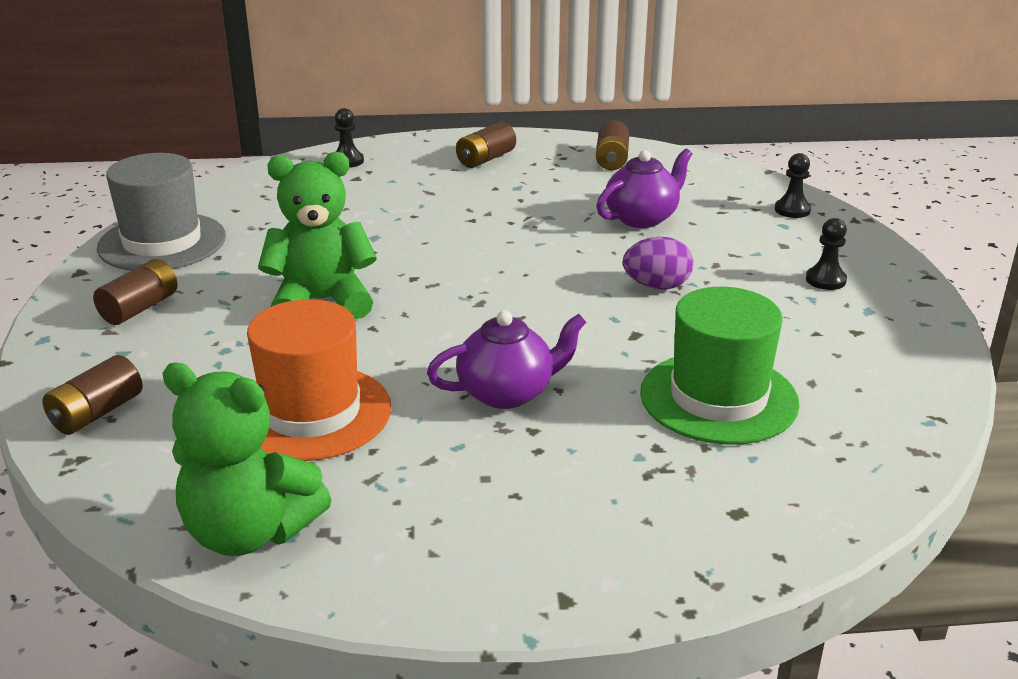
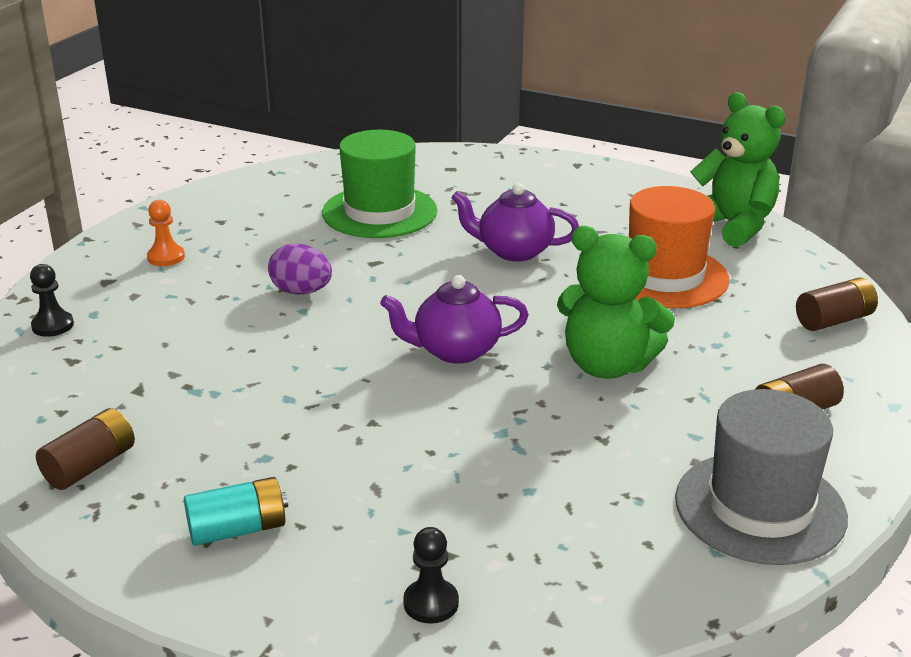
camera: 150 degrees left, 0 degrees up
brown battery [456,122,516,168] -> turquoise battery [184,477,288,546]
purple teapot [596,149,692,228] -> purple teapot moved to [380,275,529,364]
black pawn [806,218,847,290] -> orange pawn [147,200,185,266]

